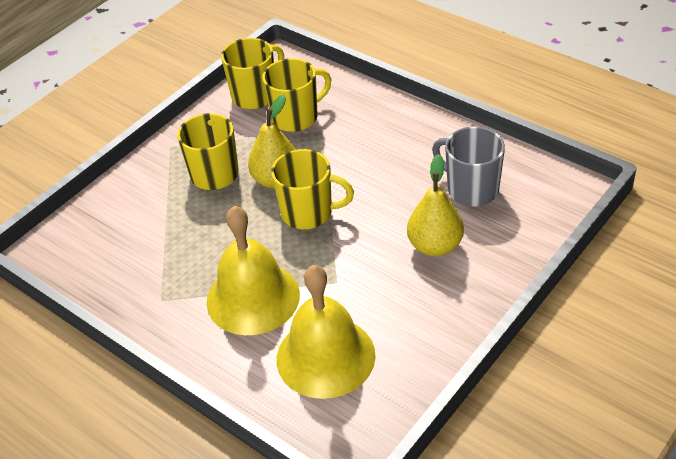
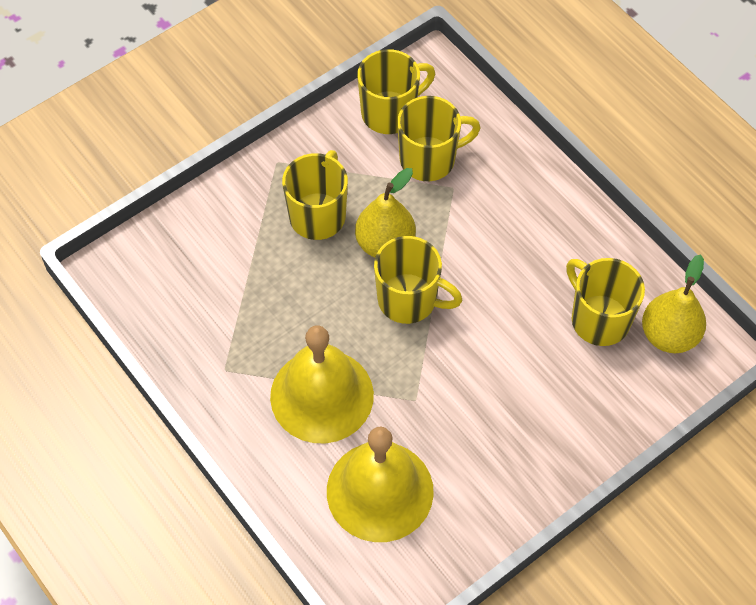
camera: 10 degrees right, 15 degrees up
yellow pear [407,154,464,256] -> yellow pear moved to [642,254,706,353]
grey mug [432,126,505,206] -> yellow mug [566,258,645,346]

